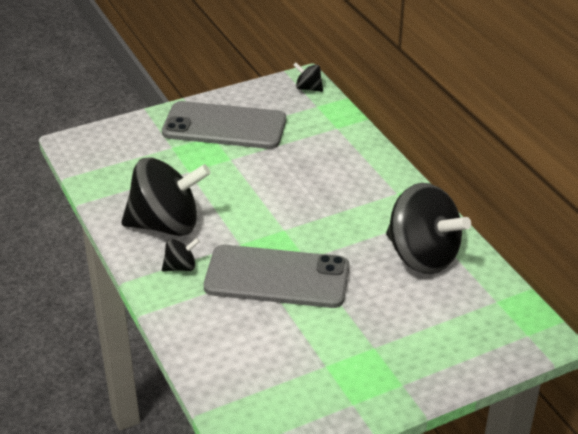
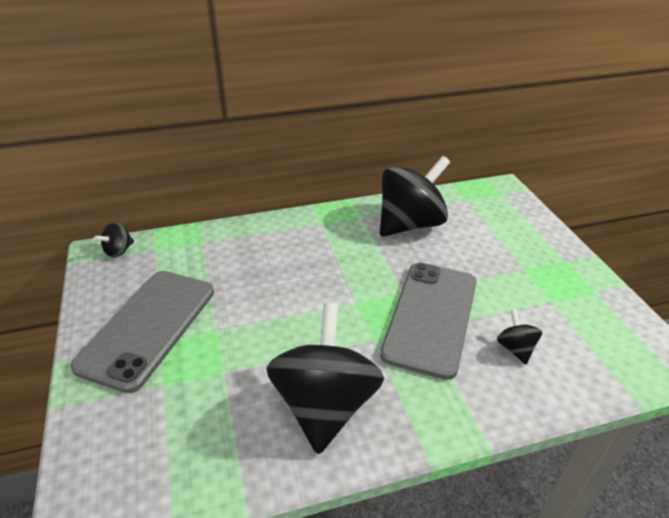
camera: 80 degrees left, 0 degrees up
black spinning top [162,238,200,272] -> black spinning top moved to [497,309,542,365]

